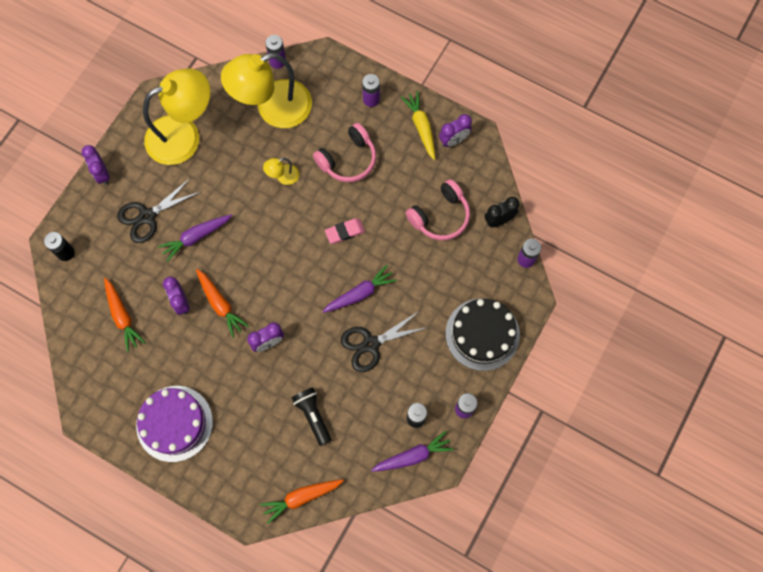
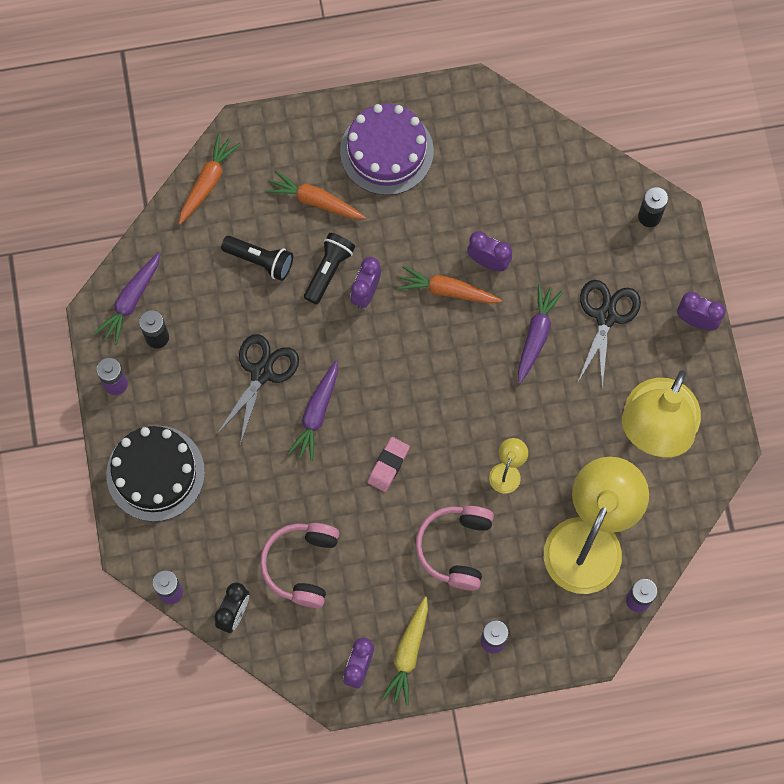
camera: 140 degrees right, 0 degrees up
orange carrot [104,278,146,352] -> orange carrot moved to [266,170,366,219]
yellow carrot [401,91,435,160] -> yellow carrot turned 75 degrees clockwise [382,597,428,706]
none -> black flashlight [304,233,355,304]

